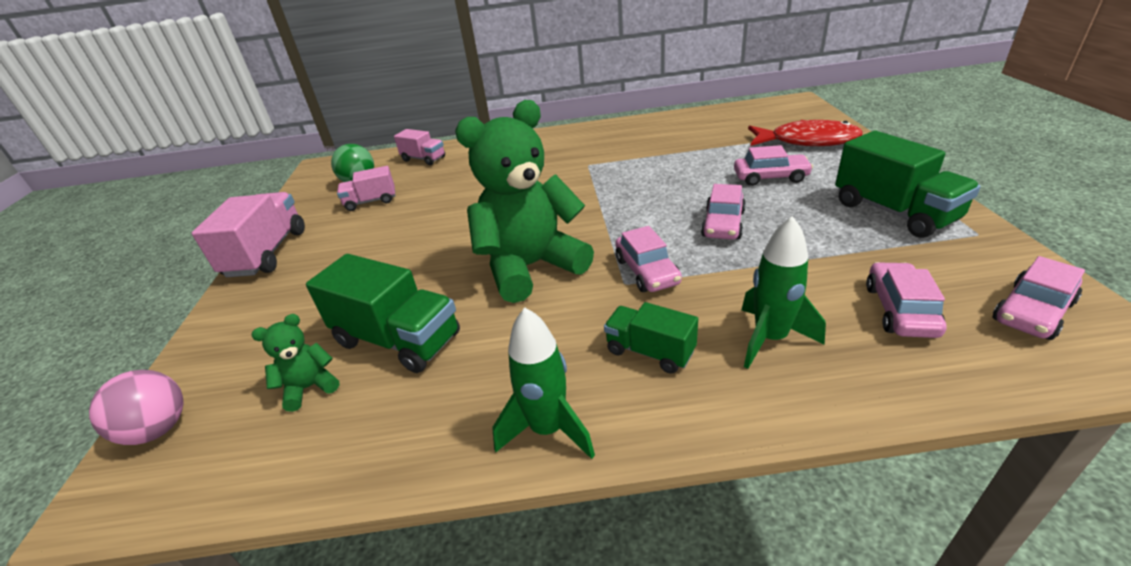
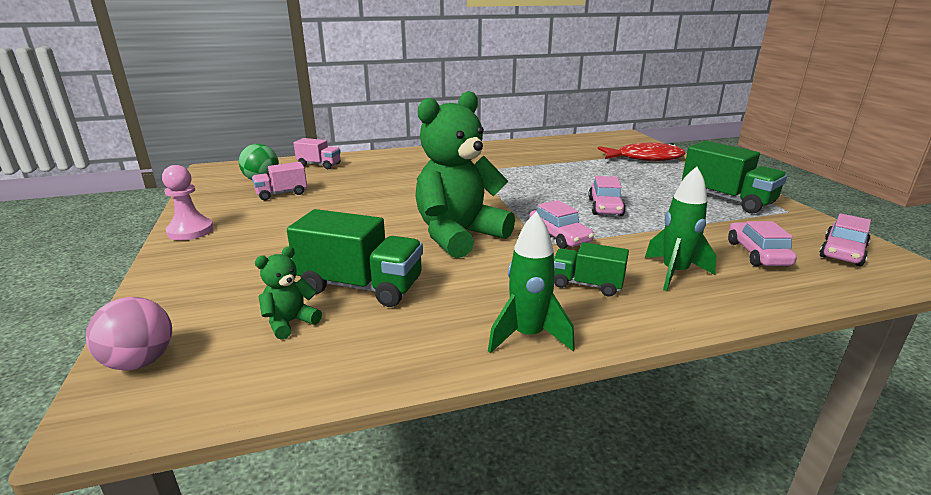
camera: 15 degrees left, 10 degrees down
pink truck [192,192,305,277] -> pink pawn [162,165,214,240]
pink car [734,145,813,186] -> none

